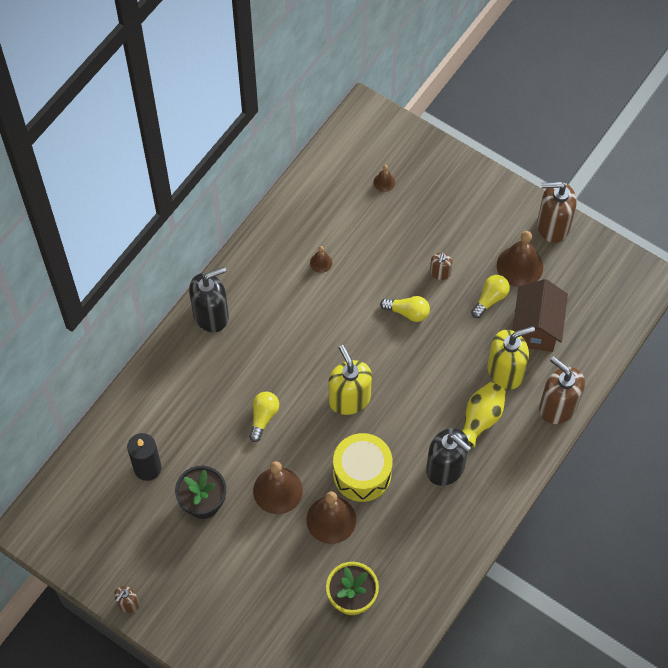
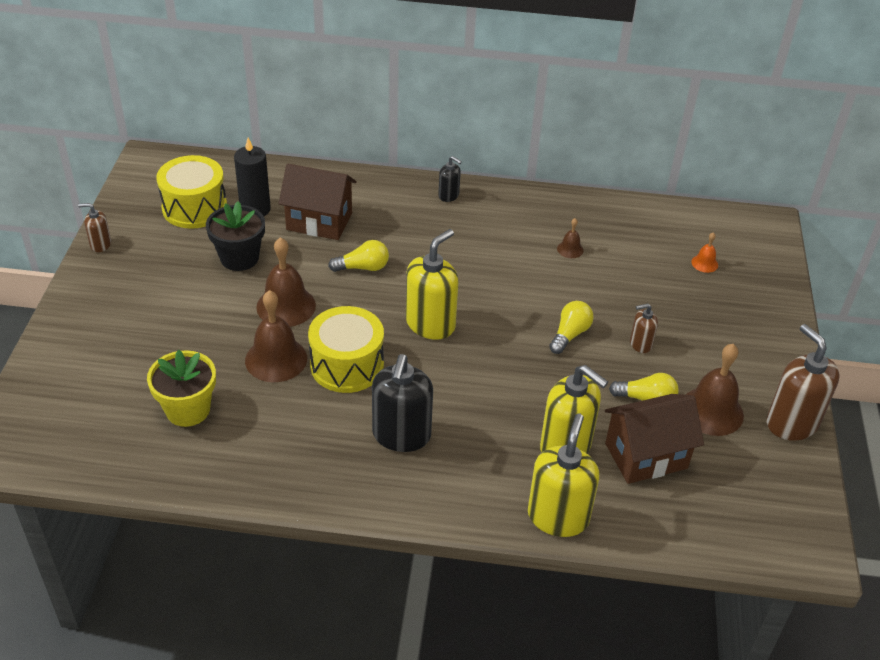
camera: 60 degrees right, 20 degrees down
black soap dispenser [189,267,229,333] -> black soap dispenser [438,156,462,202], size x0.51
brown bell [374,165,395,192] -> orange bell [691,232,718,273]
yellow light bulb [380,296,430,322] -> yellow light bulb turned 135 degrees counterclockwise [549,301,594,354]
yellow vase [462,382,506,447] -> none
brown soap dispenser [539,357,585,424] -> yellow soap dispenser [528,414,599,537]
none -> yellow drum [156,155,227,229]
none -> brown house [278,163,356,240]

